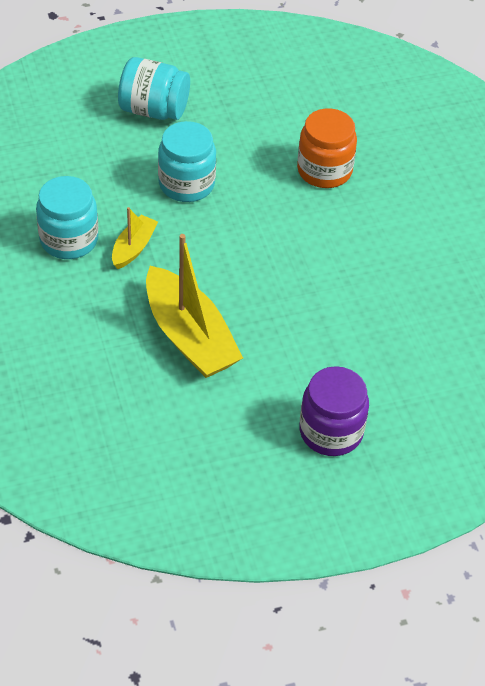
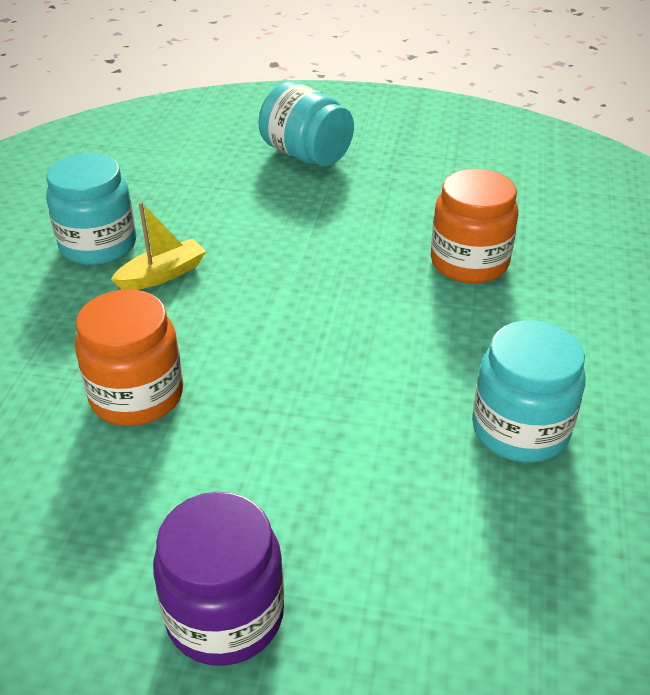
camera: 30 degrees right, 10 degrees down
yellow boat [146,234,243,378] -> orange jar [75,289,183,426]
turquoise jar [158,121,216,202] -> turquoise jar moved to [472,320,586,463]

